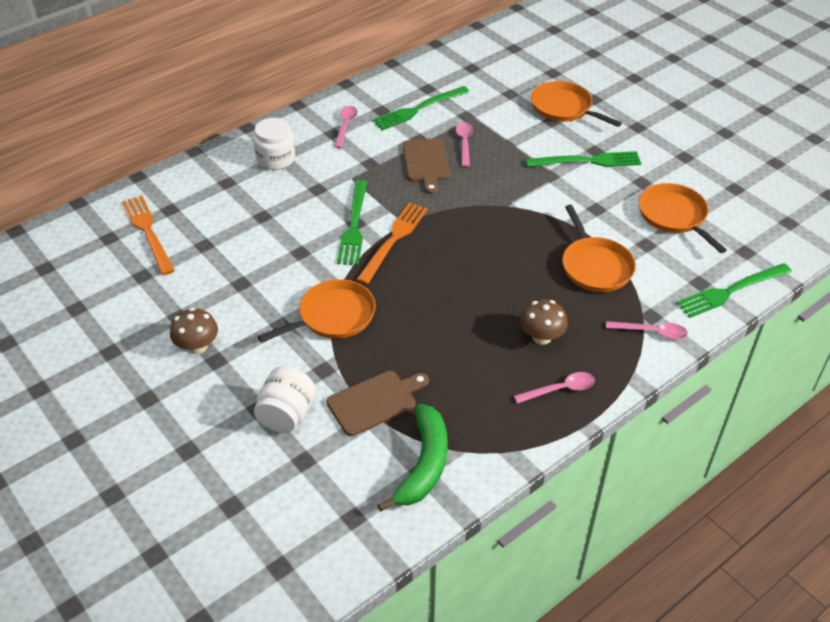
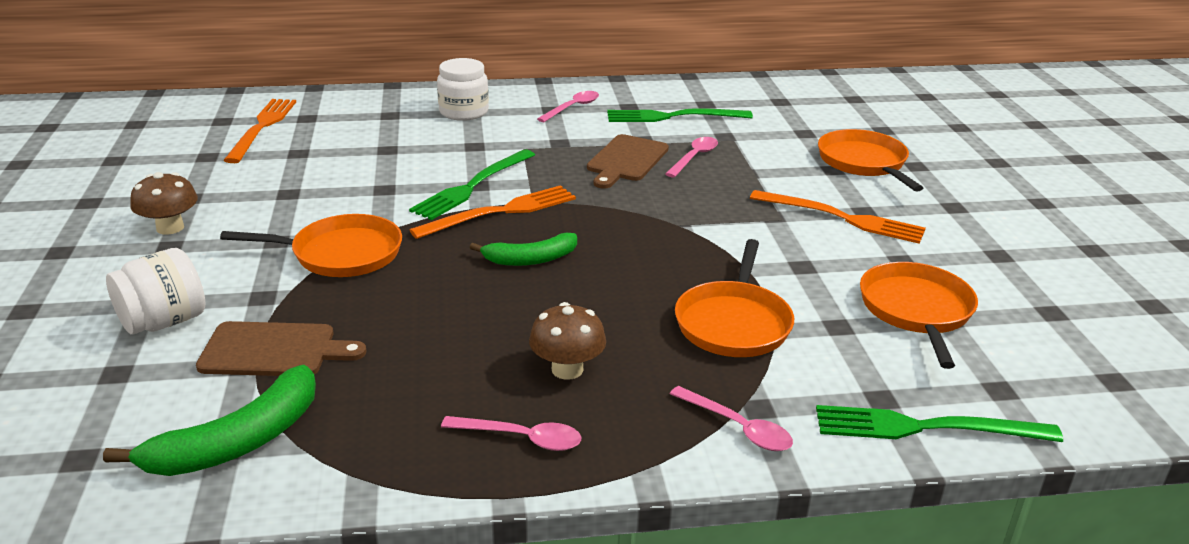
camera: 30 degrees right, 15 degrees down
green fork [526,151,641,167] -> orange fork [750,190,926,244]
none -> green banana [470,233,577,266]

